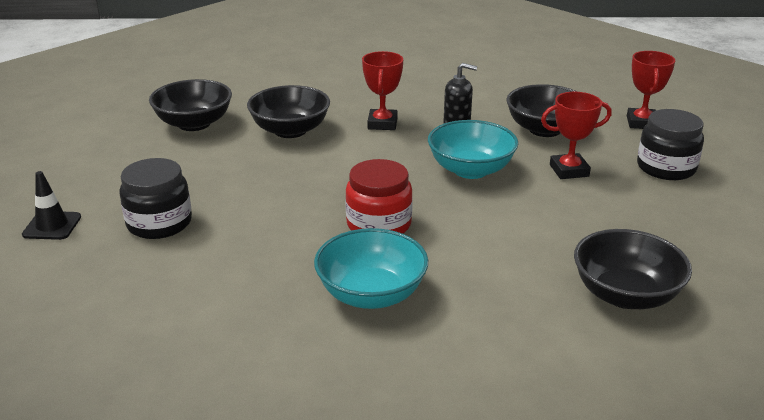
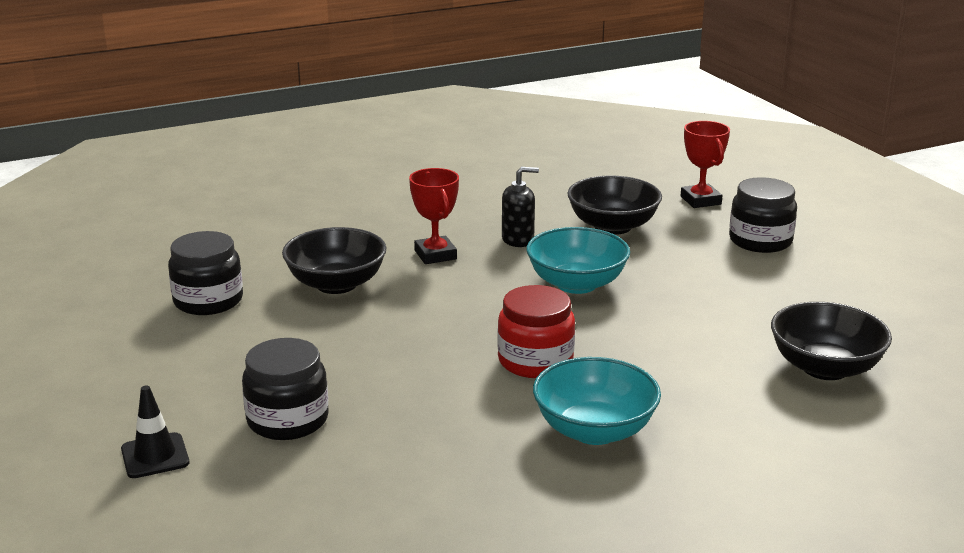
camera: 25 degrees left, 5 degrees down
black bowl [149,79,232,131] -> black jar [168,231,243,315]
red trophy [541,92,612,179] -> none

